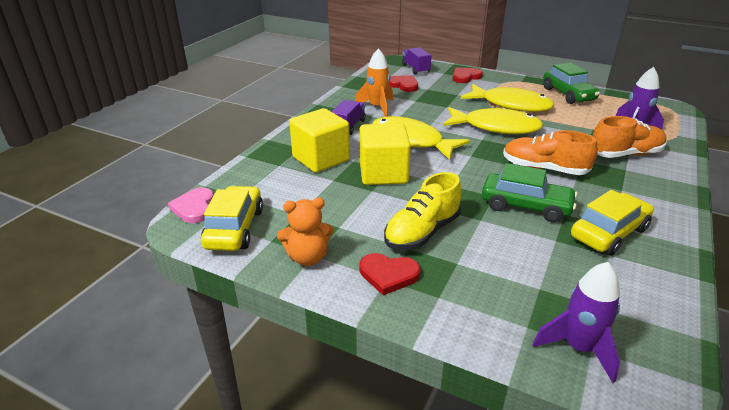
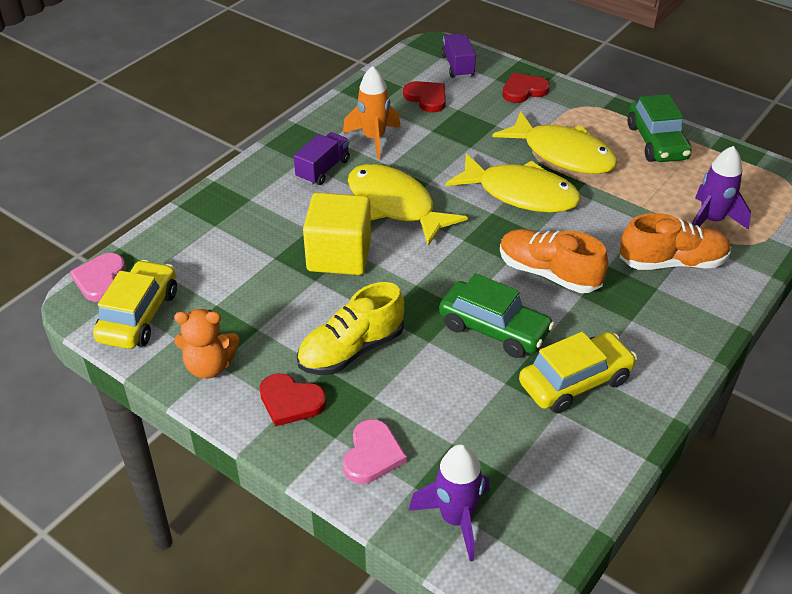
camera: 10 degrees right, 10 degrees up
yellow cube [289,108,350,173] -> none
none -> pink heart [343,419,407,484]

